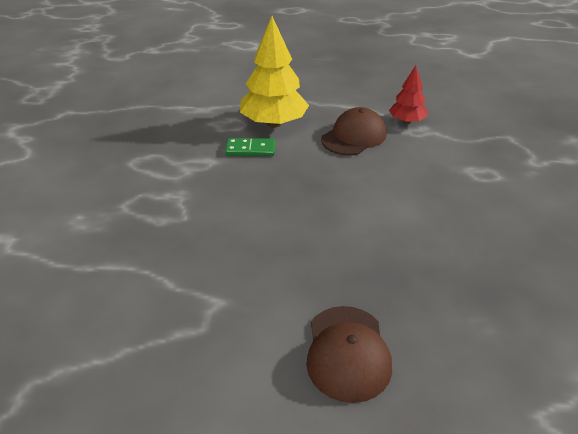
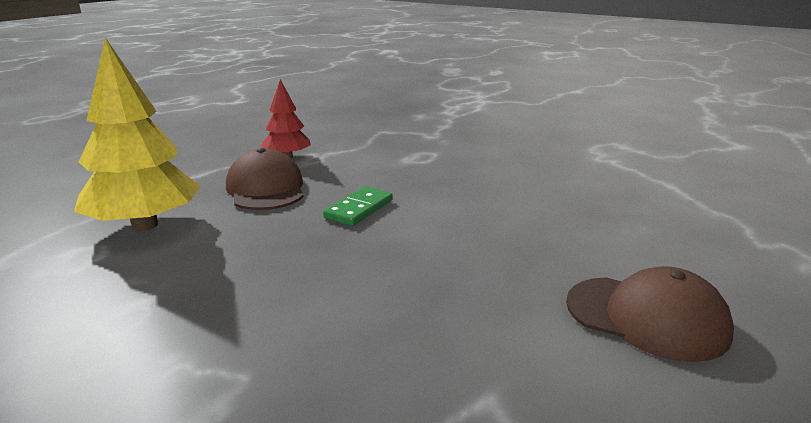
camera: 60 degrees left, 15 degrees down
green domino [225,138,275,156] -> green domino moved to [323,186,393,226]

